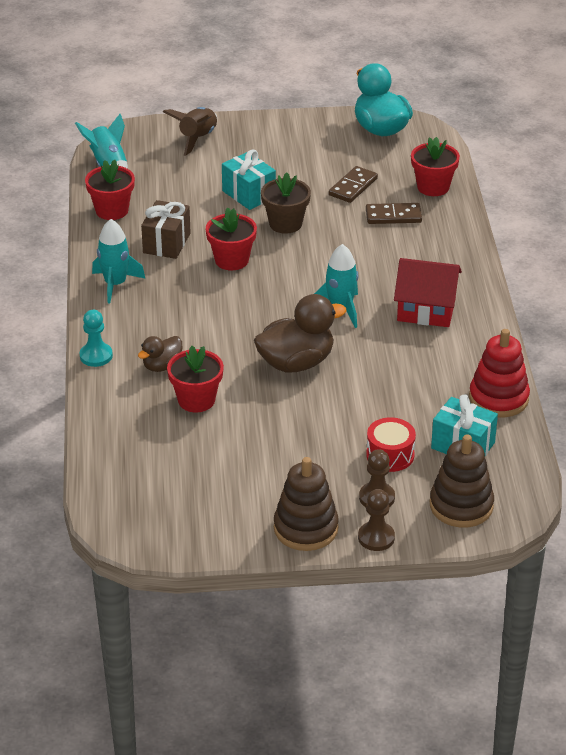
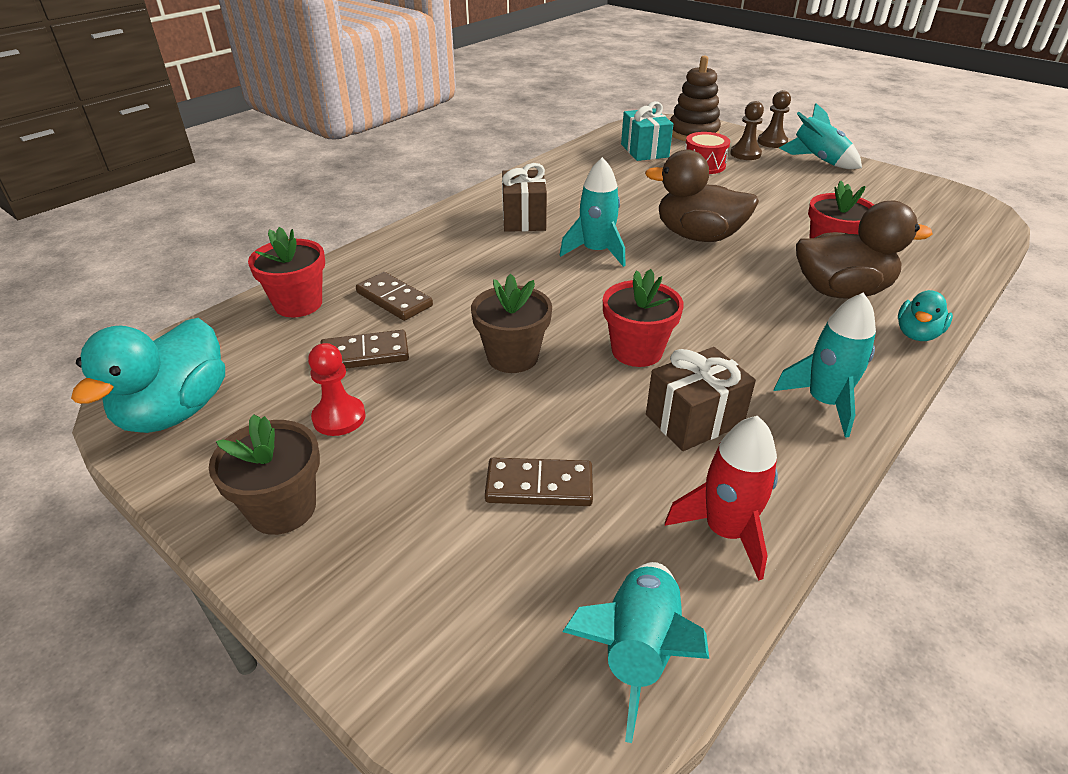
camera: 135 degrees left, 0 degrees up
turquoise pawn [80,310,113,367] -> turquoise duck [898,290,953,341]
red flower pot [85,160,135,220] -> red rocket [665,416,778,580]
brown duck [138,336,183,372] -> brown duck [796,201,933,299], size x1.82
brown rocket [163,107,217,156] -> none
turquoise gift [222,149,276,210] -> none
brown stacking toy [274,457,339,551] -> turquoise rocket [779,103,862,169]
red house [394,258,462,327] -> brown gift [502,163,547,232]
red stacking toy [469,329,530,418] -> none
none -> brown flower pot [209,414,320,535]
none -> red pawn [308,343,366,436]
none -> brown domino [485,458,593,506]

